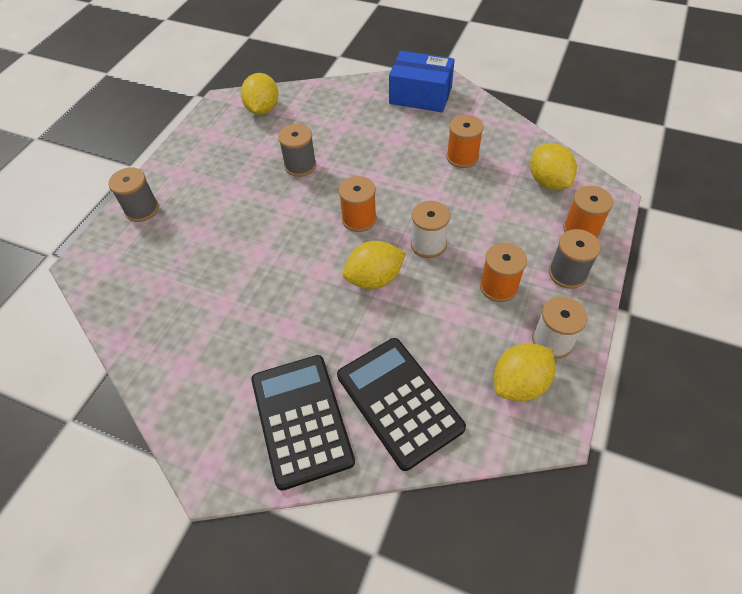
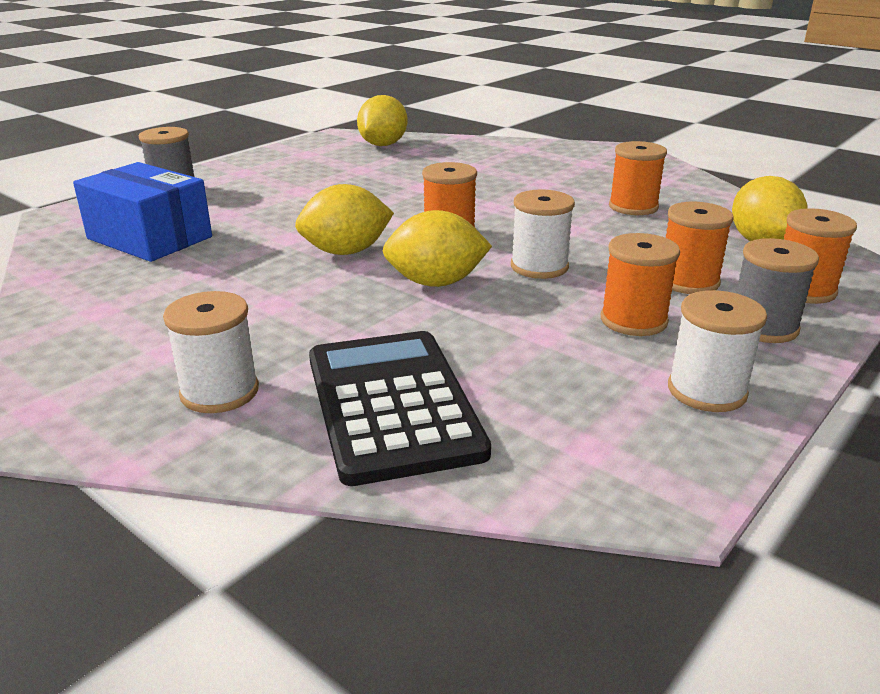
camera: 15 degrees right, 25 degrees down
black calculator [251,355,355,491] -> white spool [163,291,259,413]
grey spool [278,124,316,177] -> none
blue box [389,51,455,112] -> blue box moved to [73,162,212,262]
yellow lemon [494,343,555,401] -> yellow lemon moved to [295,184,394,255]
none -> orange spool [666,202,734,294]

